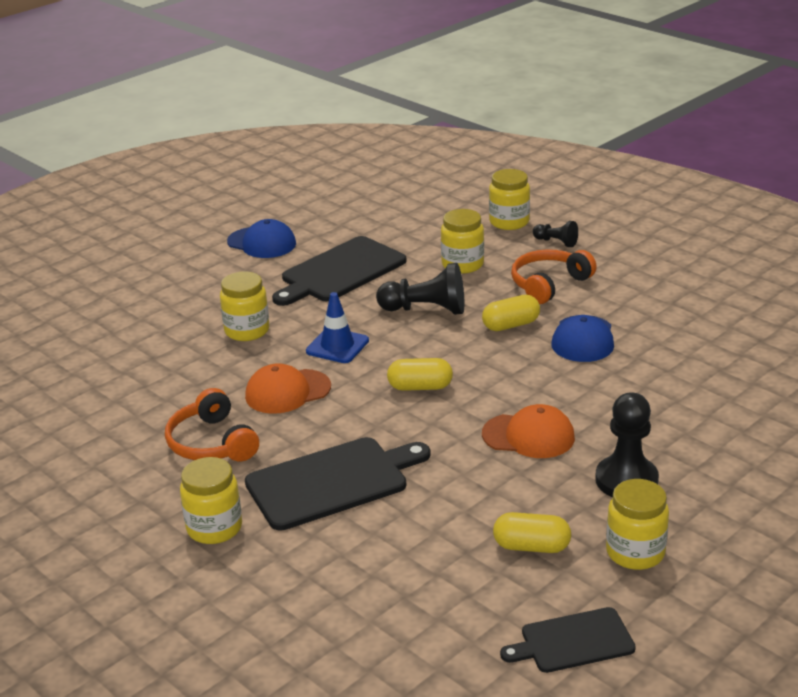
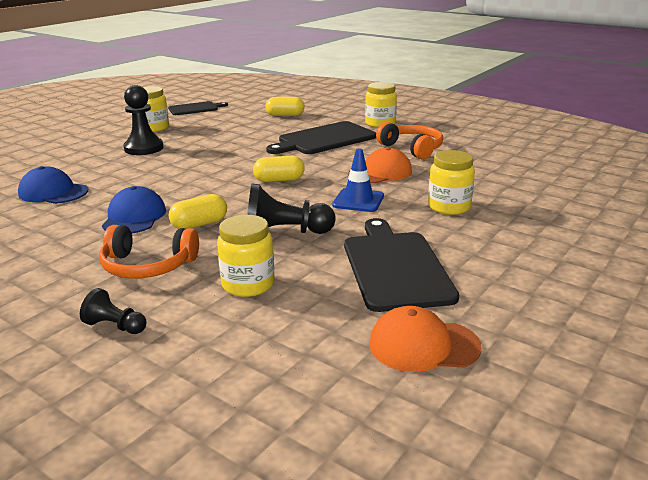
camera: 170 degrees right, 5 degrees down
blue cap [227,219,296,258] -> blue cap moved to [18,166,88,204]
black cutting board [272,236,406,306] -> black cutting board turned 45 degrees counterclockwise [344,218,459,312]
orange cap [482,404,575,458] -> orange cap moved to [369,306,482,372]
yellow jar [489,169,530,230] -> none
yellow capsule [493,512,571,553] -> yellow capsule moved to [265,97,305,116]
orange headphones [511,249,597,304] -> orange headphones turned 60 degrees clockwise [99,225,199,279]

